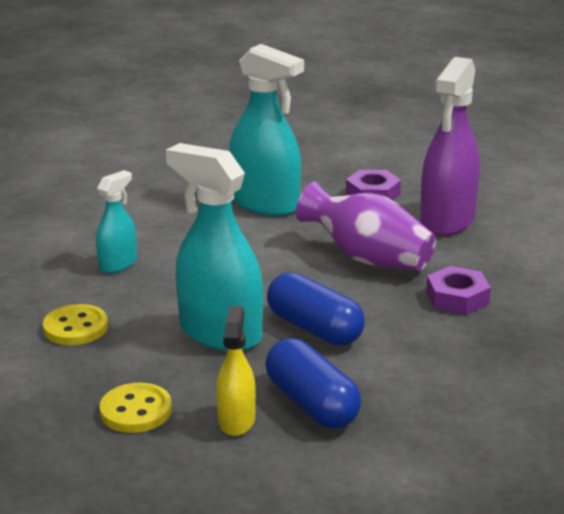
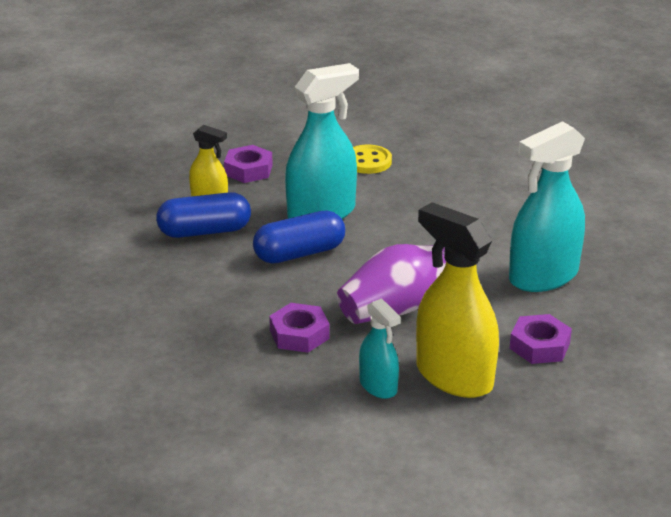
camera: 110 degrees right, 5 degrees up
turquoise spray bottle [96,170,137,273] -> turquoise spray bottle moved to [359,298,401,399]
yellow button [100,383,172,433] -> purple nut [224,145,273,183]
purple spray bottle [420,57,480,236] -> yellow spray bottle [416,202,499,398]

